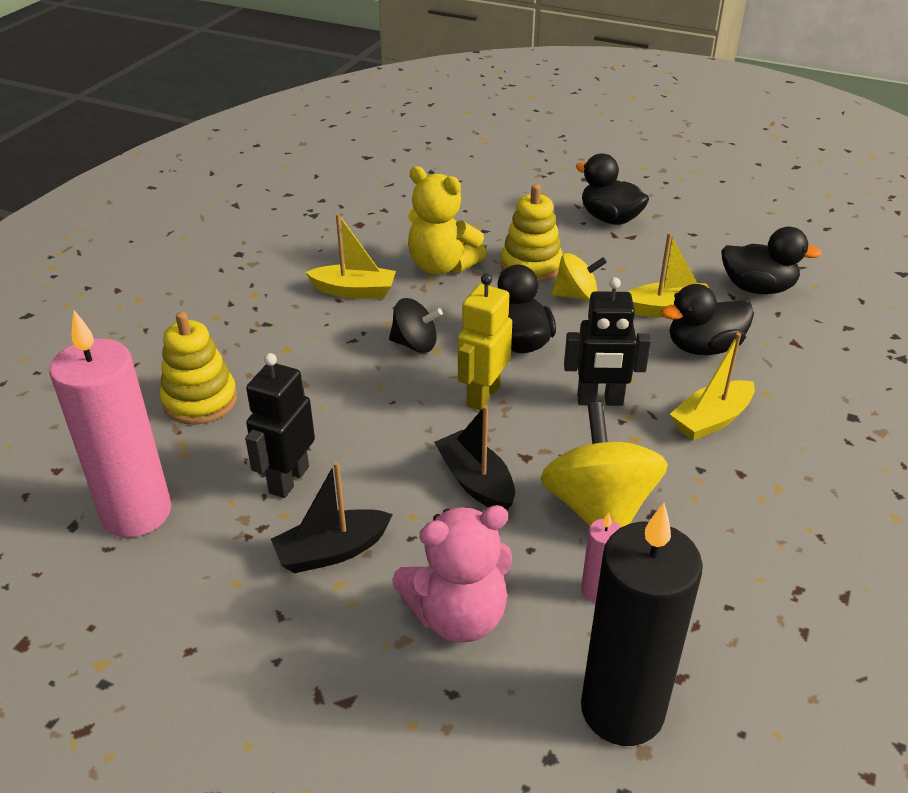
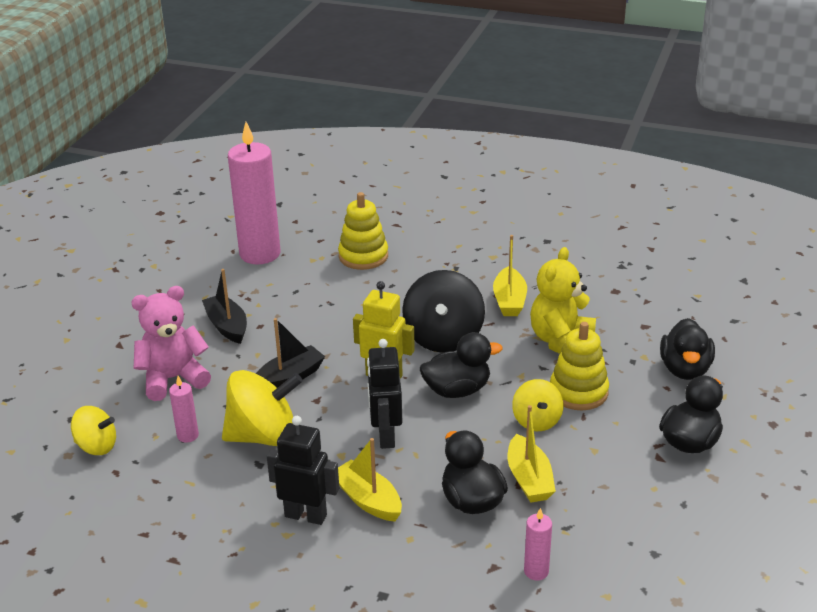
camera: 85 degrees right, 5 degrees down
black robot [245,353,315,498] -> black robot moved to [267,416,339,525]
black spinning top [389,298,443,353] -> black spinning top [402,270,485,353], size x1.73
pink teddy bear [392,505,512,643] -> pink teddy bear turned 90 degrees clockwise [131,286,211,401]
black candle [581,503,703,746] -> yellow spinning top [71,406,116,455]
black duck [721,227,822,294] -> black duck moved to [660,318,715,380]
none -> pink candle [524,508,552,580]

